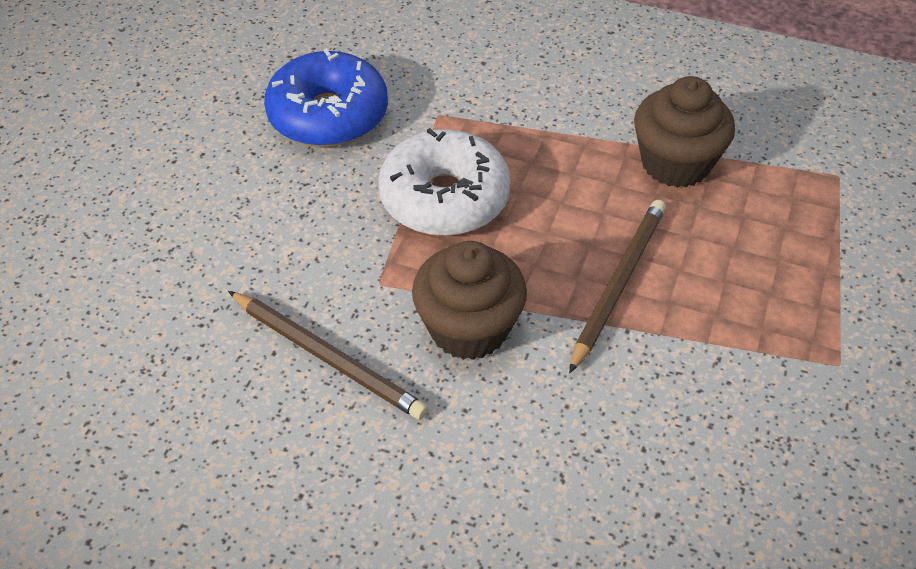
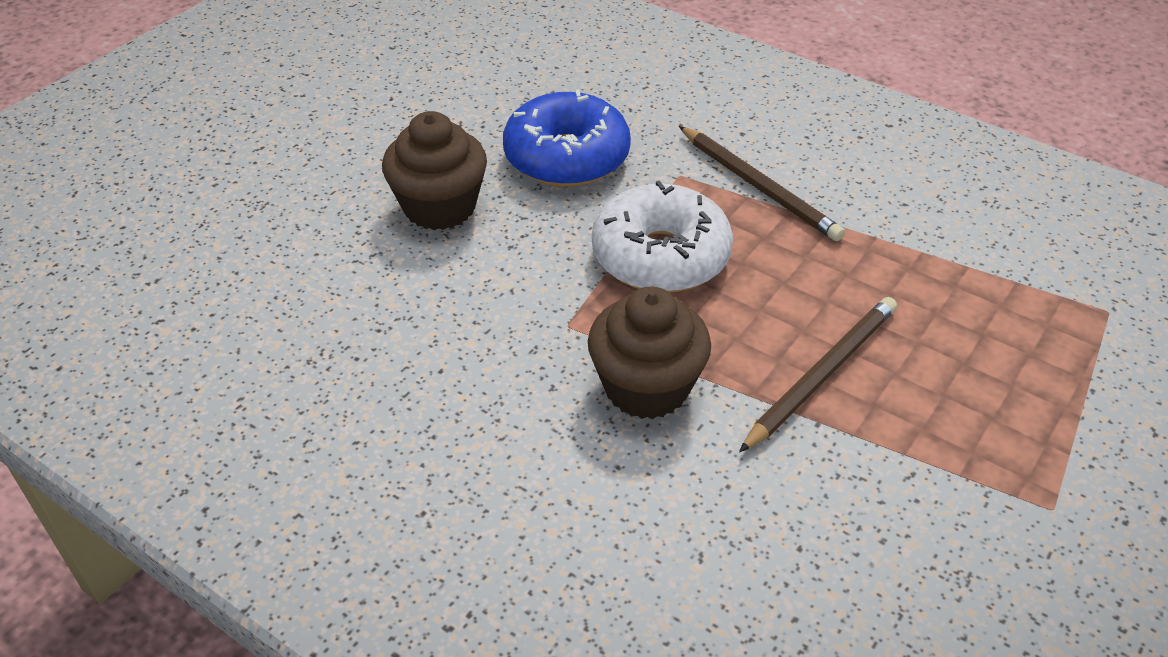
camera: 15 degrees right, 5 degrees down
brown pencil [228,291,428,420] -> brown pencil moved to [679,126,845,241]
brown cupcake [634,76,735,188] -> brown cupcake moved to [382,111,487,230]

